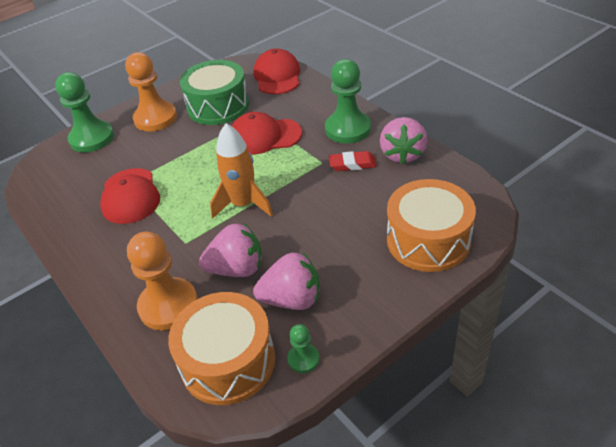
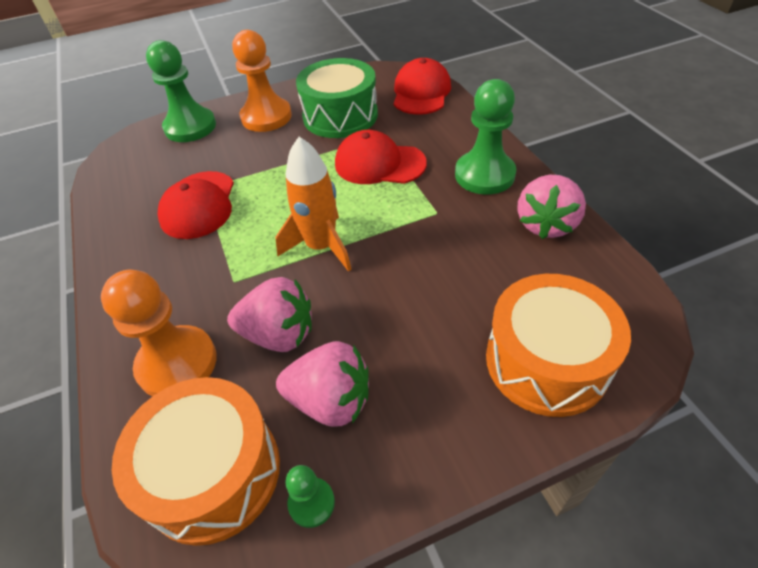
camera: 15 degrees right, 5 degrees up
red eraser [329,151,377,171] -> none

